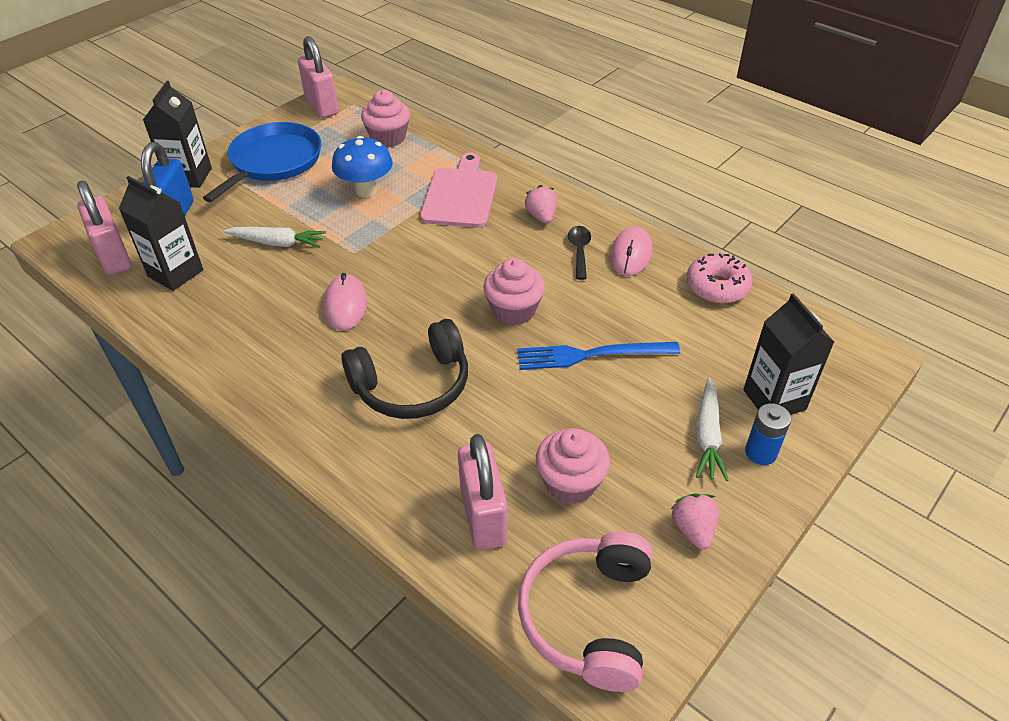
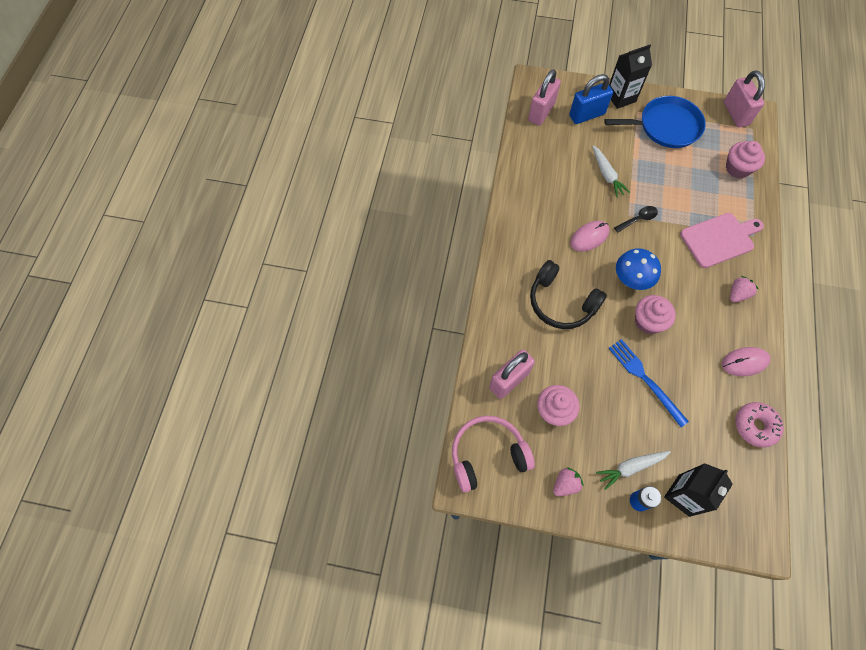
camera: 60 degrees right, 20 degrees up
black carton [119,176,203,291] -> none
pink padlock [298,36,339,118] -> pink padlock turned 45 degrees counterclockwise [724,70,765,127]
blue mushroom [332,136,393,197] -> blue mushroom moved to [616,248,661,290]
black spoon [568,226,591,280] -> black spoon moved to [614,206,658,233]

